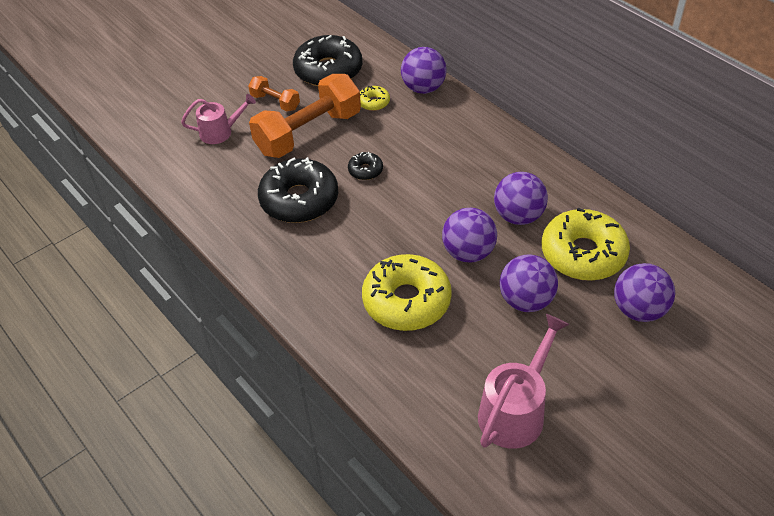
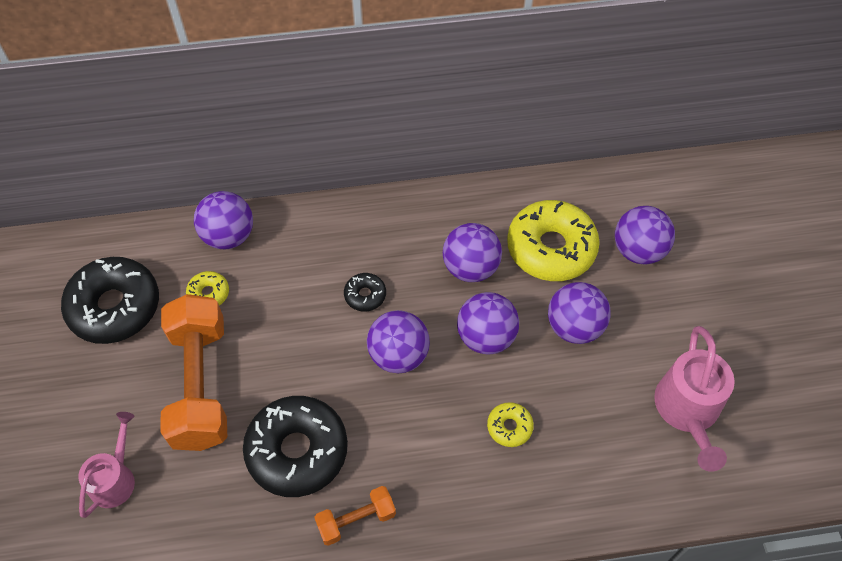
camera: 60 degrees left, 10 degrees up
orange dumbbell [248,76,300,111] -> orange dumbbell moved to [314,486,396,546]
black donut [348,152,383,180] -> black donut moved to [344,273,386,312]
yellow donut [362,254,452,331] -> yellow donut [487,402,534,447], size x0.45
pink watering can [478,314,569,449] -> pink watering can turned 150 degrees counterclockwise [654,326,735,472]
none -> purple ball [367,310,430,373]

